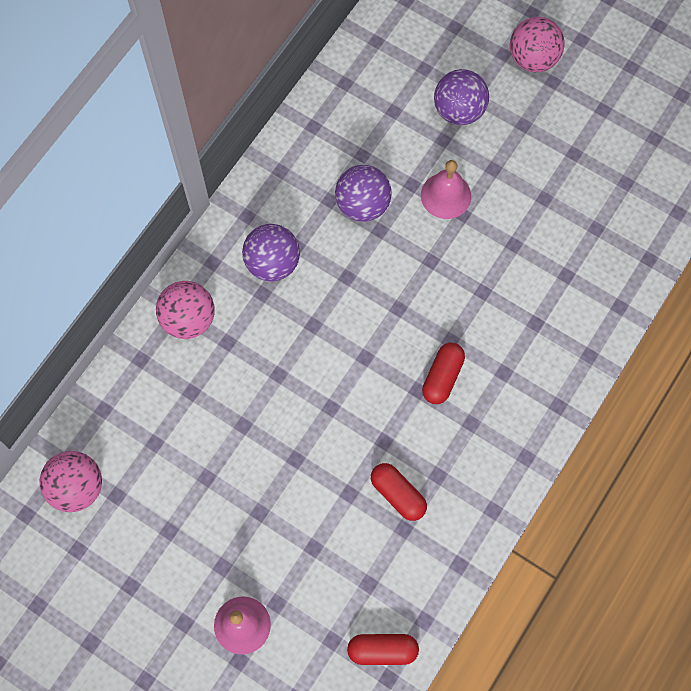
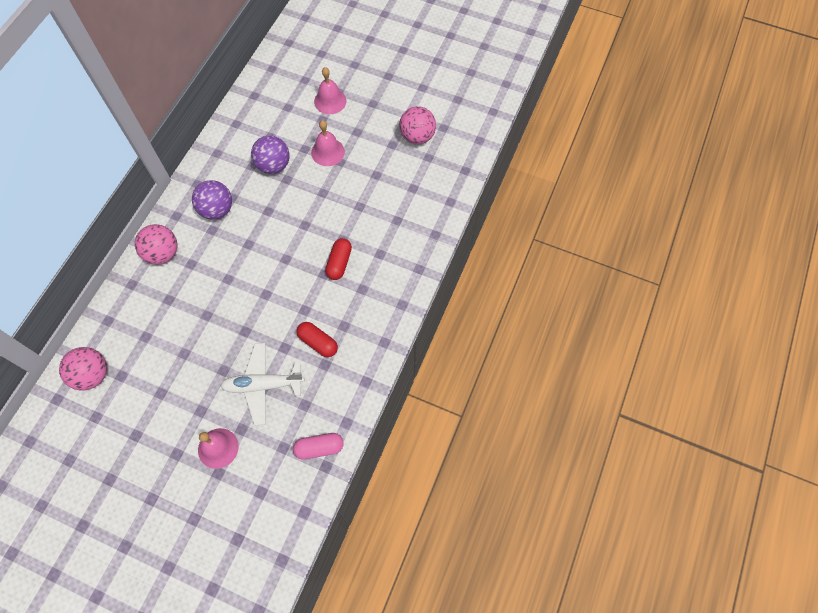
camera: 10 degrees left, 5 degrees down
red capsule [347,634,419,665] -> pink capsule [293,433,344,460]
purple ball [434,69,489,125] -> pink bell [314,67,346,114]
pink ball [510,17,565,72] -> pink ball moved to [399,106,436,145]
none -> white plane [220,343,304,426]

